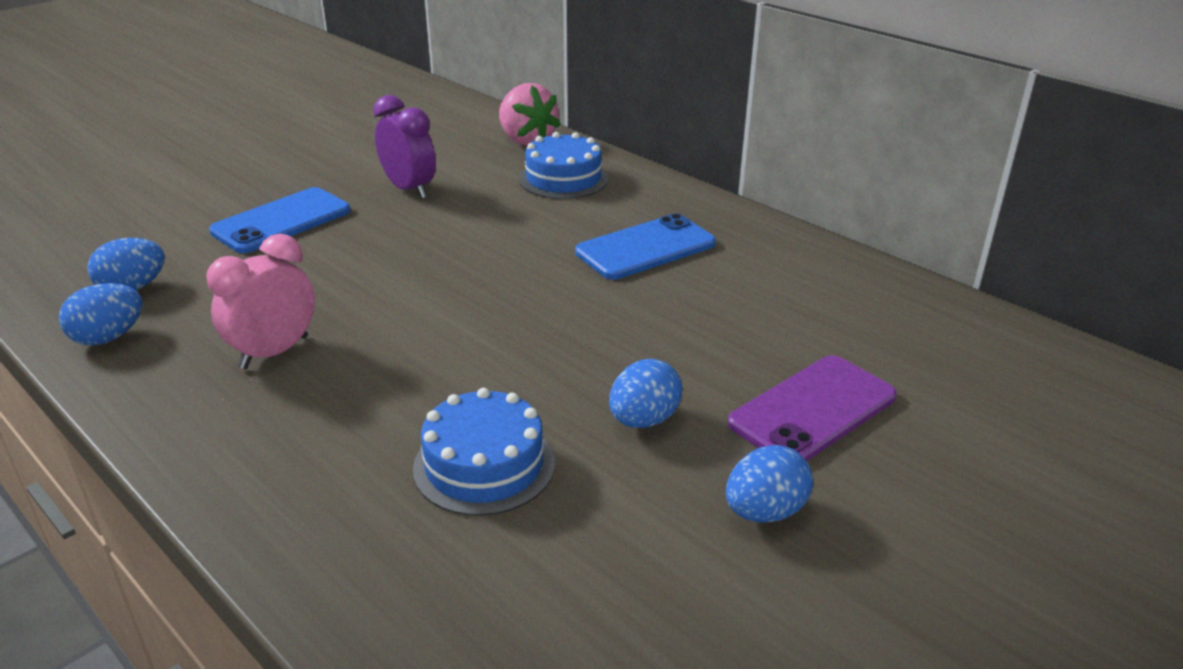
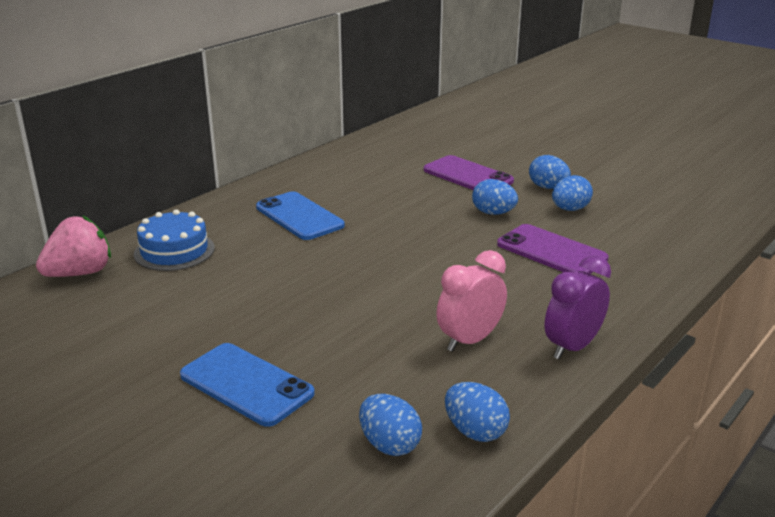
camera: 95 degrees left, 5 degrees down
pink clock [206,234,315,369] -> pink clock turned 105 degrees clockwise [436,250,507,352]
purple clock [373,95,436,199] -> purple clock moved to [544,255,611,360]
blue cake [413,388,555,516] -> purple phone [497,224,609,274]
none -> blue egg [552,175,593,211]

